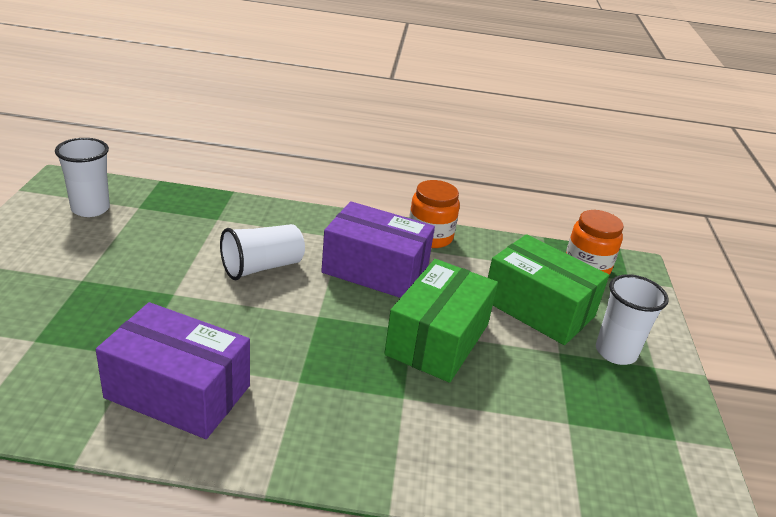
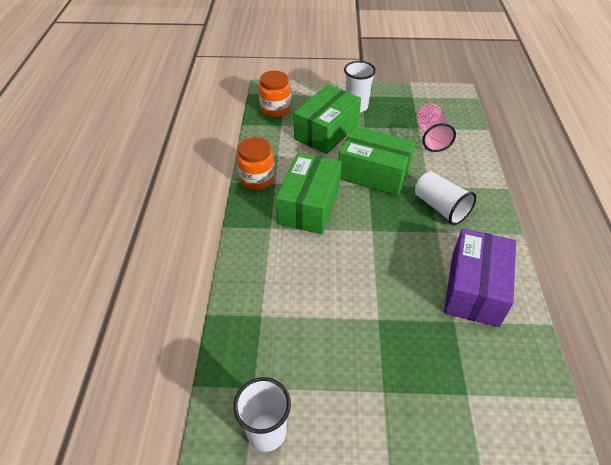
camera: 90 degrees left, 15 degrees up
white cup [220,224,305,280] -> white cup moved to [415,172,476,225]
purple box [321,201,435,298] -> green box [276,153,341,234]
none -> pink cup [417,104,456,152]

